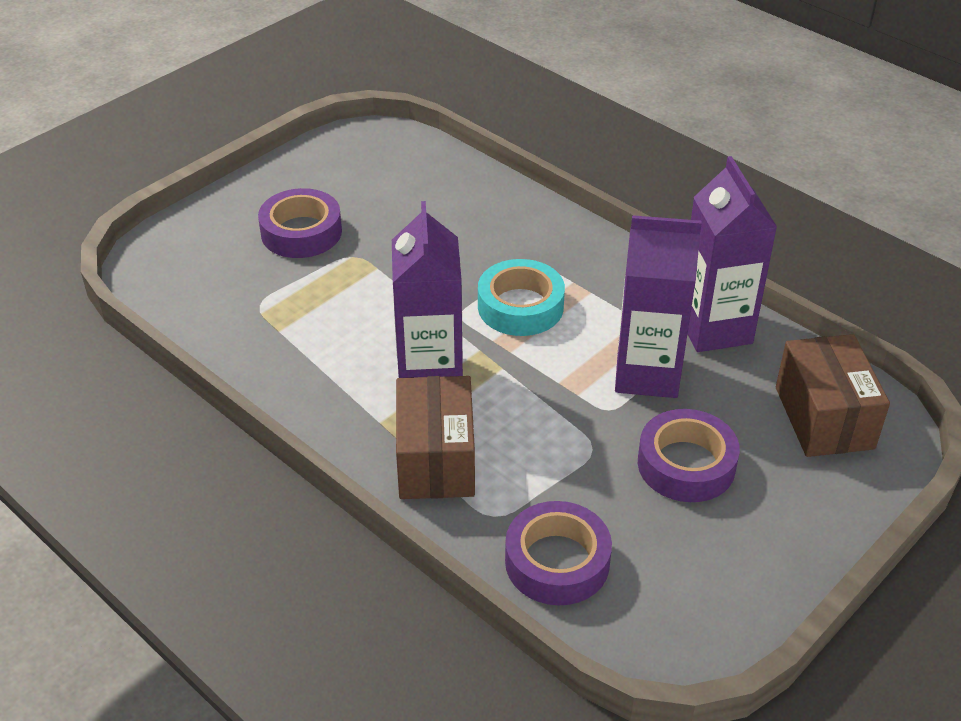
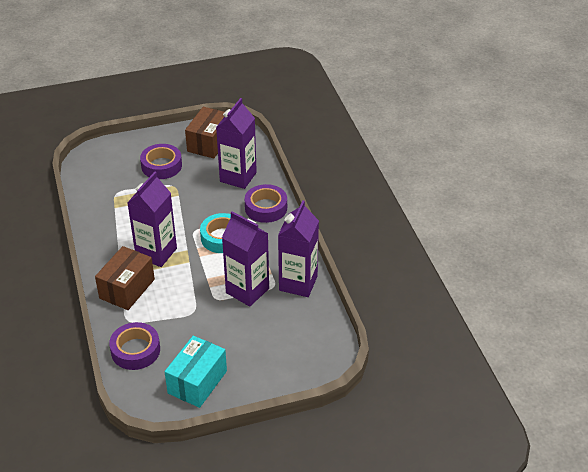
camera: 30 degrees right, 0 degrees up
purple tape [638,409,740,502] -> purple tape moved to [245,184,287,223]
brown box [776,334,890,457] -> brown box moved to [185,107,225,158]
none -> turquoise box [165,336,227,408]
none -> purple carton [216,98,257,189]

